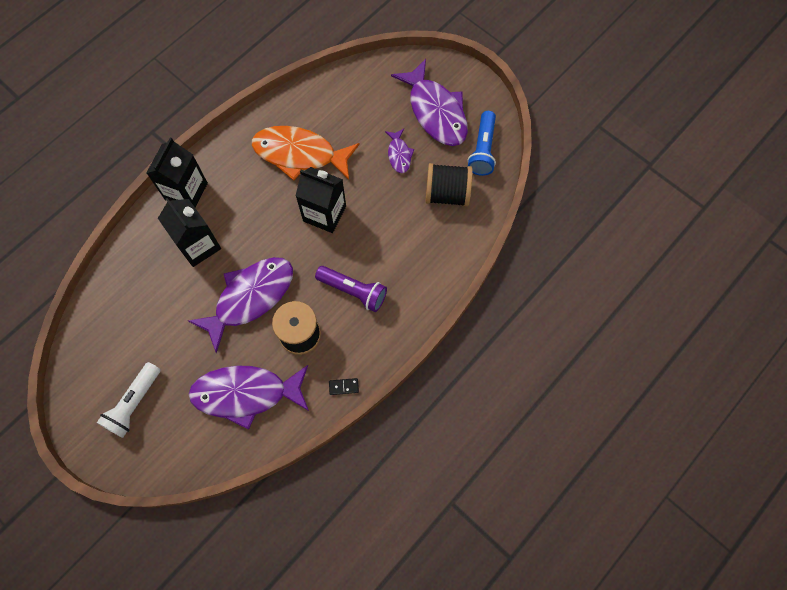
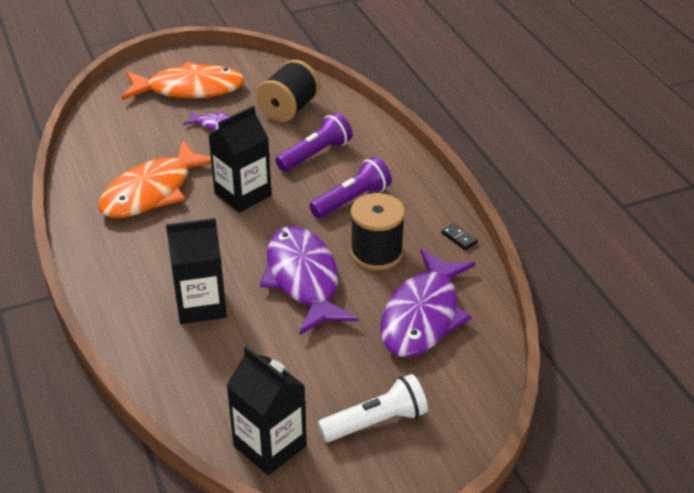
camera: 65 degrees left, 30 degrees down
white flashlight [97,362,160,438] -> white flashlight turned 75 degrees counterclockwise [318,374,428,442]
black carton [146,137,208,208] -> black carton moved to [226,346,307,475]
black domino [329,378,359,395] -> black domino turned 60 degrees counterclockwise [441,223,478,250]
purple fish [391,59,468,146] -> orange fish [122,62,245,100]
blue flashlight [468,111,496,176] -> none
none -> purple flashlight [276,112,352,172]

